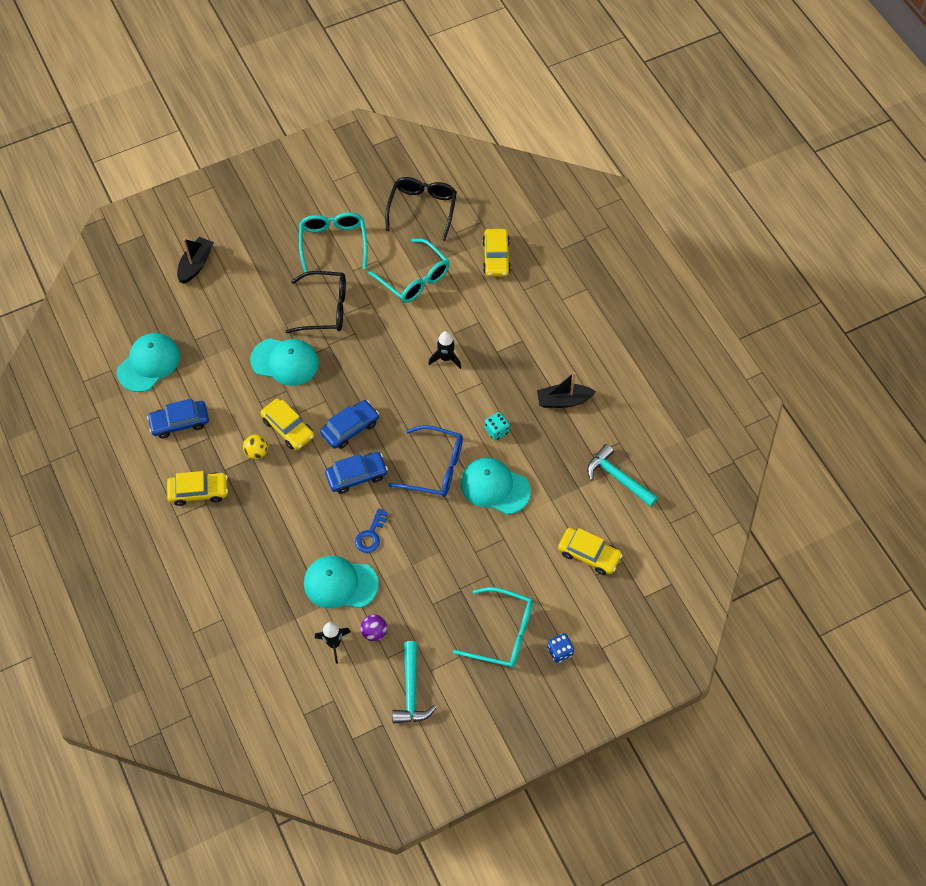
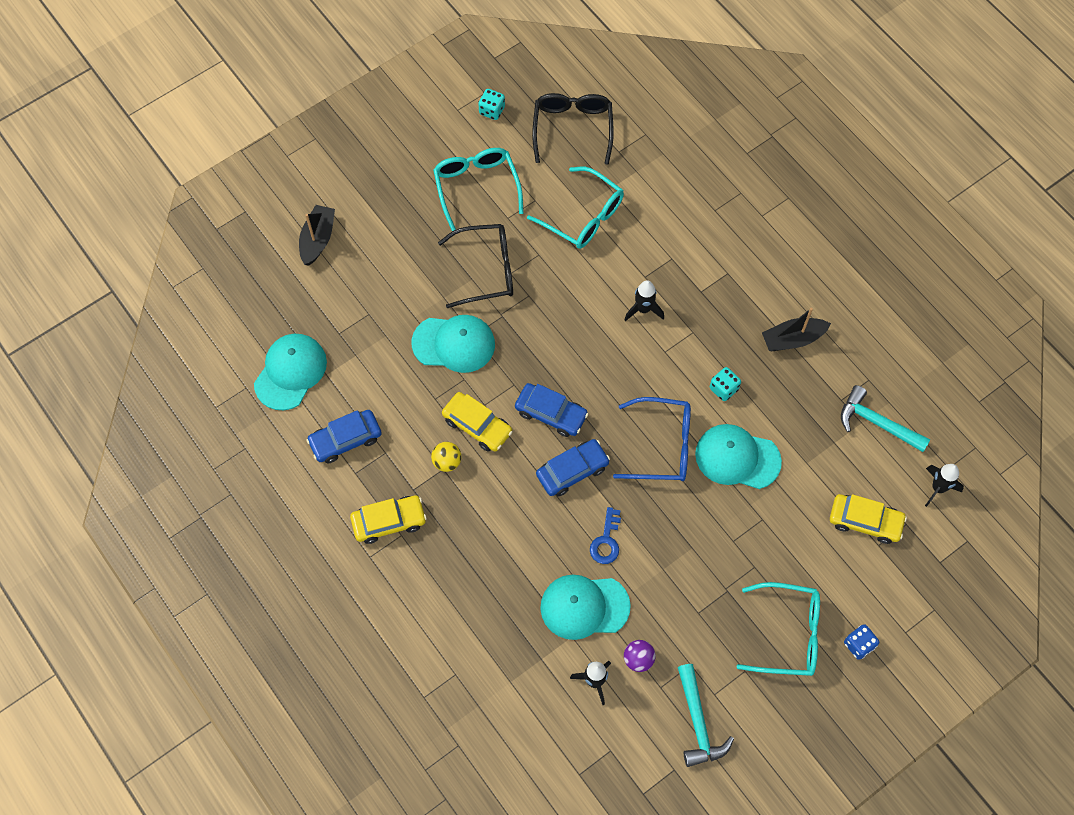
camera: 10 degrees left, 5 degrees up
blue car [320,400,379,449] -> blue car turned 75 degrees clockwise [515,383,588,437]
yellow car [482,229,511,277] -> none
none -> turquoise dice [478,89,505,120]
none -> black rocket [925,464,964,507]

